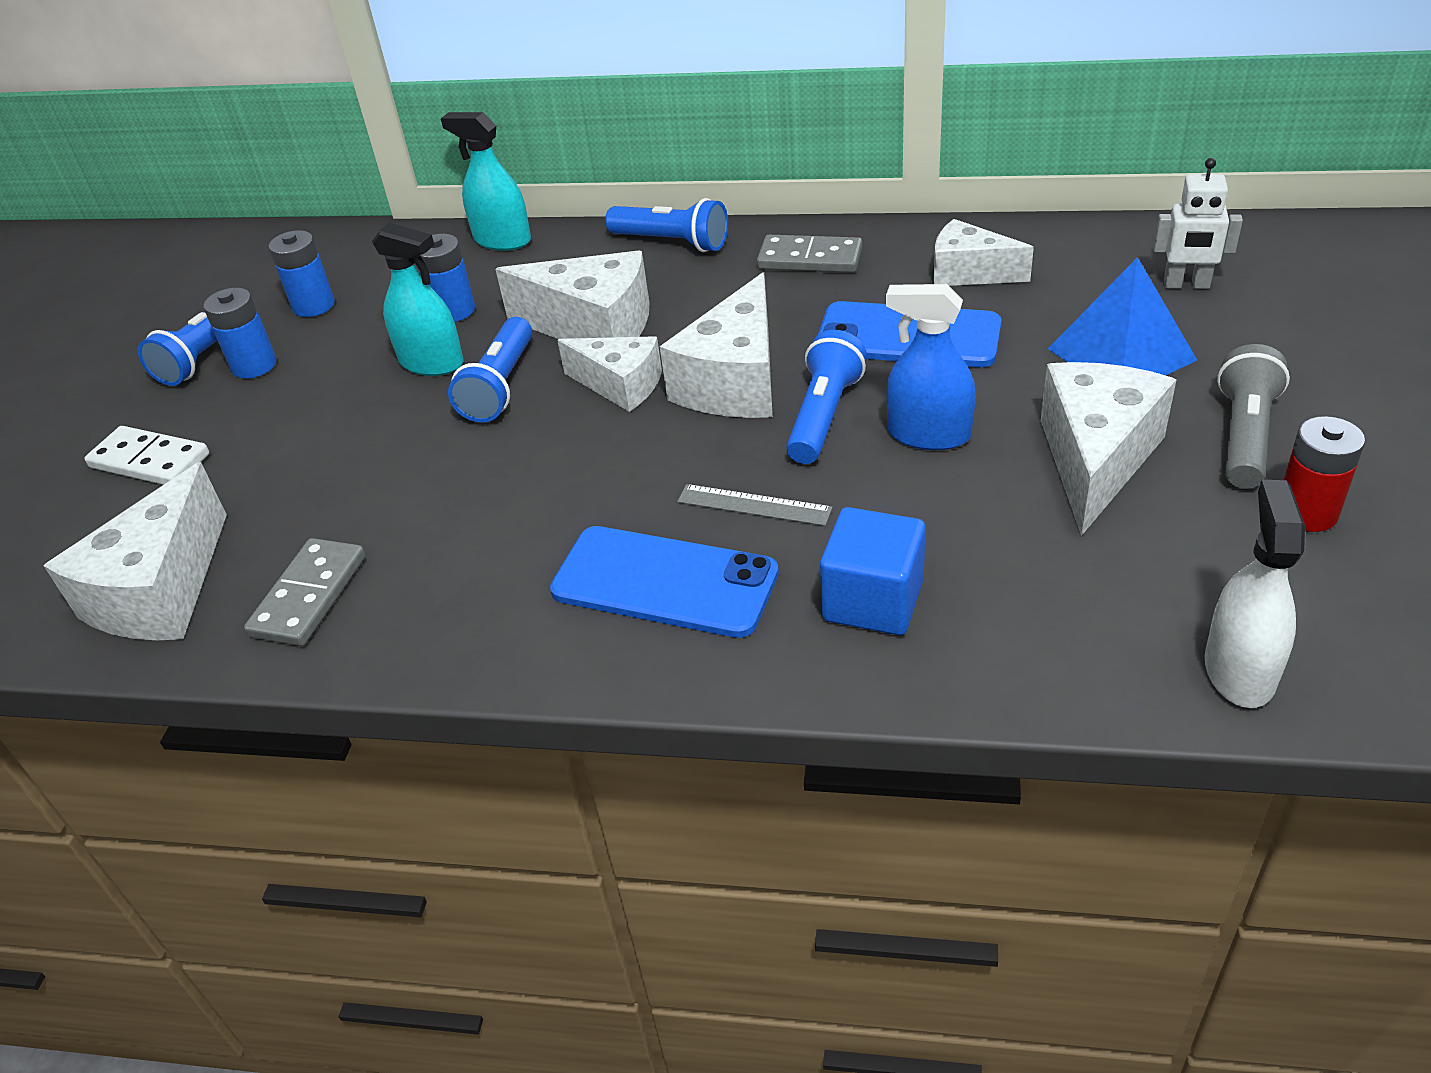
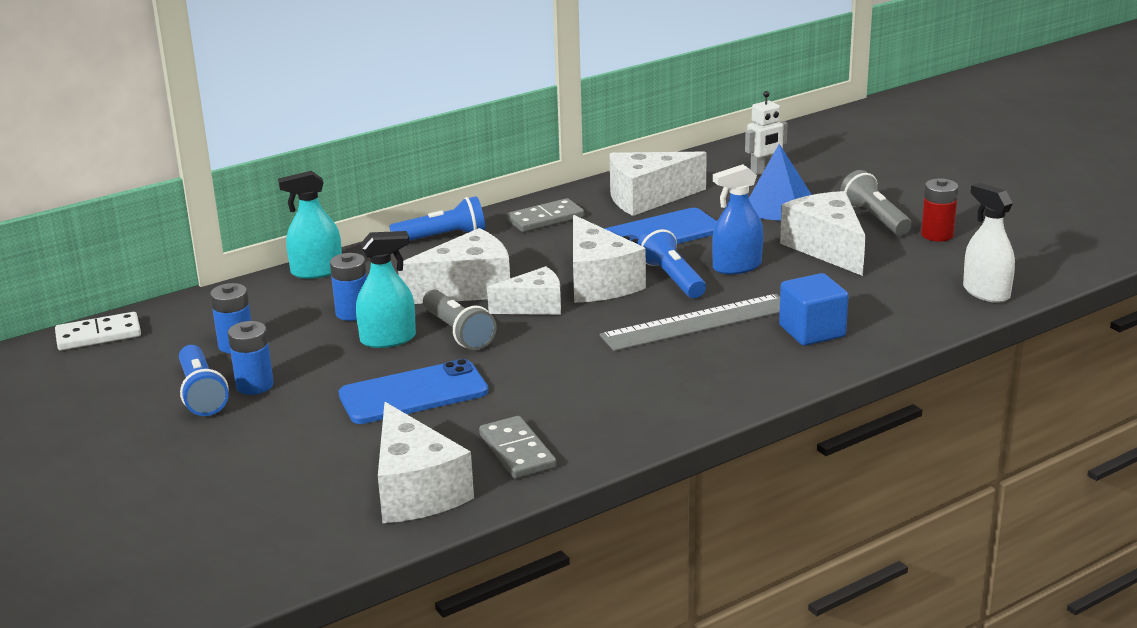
camera: 45 degrees left, 15 degrees down
white domino [84,426,209,485] -> white domino moved to [55,312,141,350]
blue flashlight [448,317,532,423] -> grey flashlight [423,290,496,350]
blue phone [550,526,779,638] -> blue phone moved to [339,359,488,424]
grey ruler [677,484,833,526] -> grey ruler [599,294,780,351], size x2.00
white cheese [934,219,1034,286] -> white cheese [610,152,707,216], size x1.54

